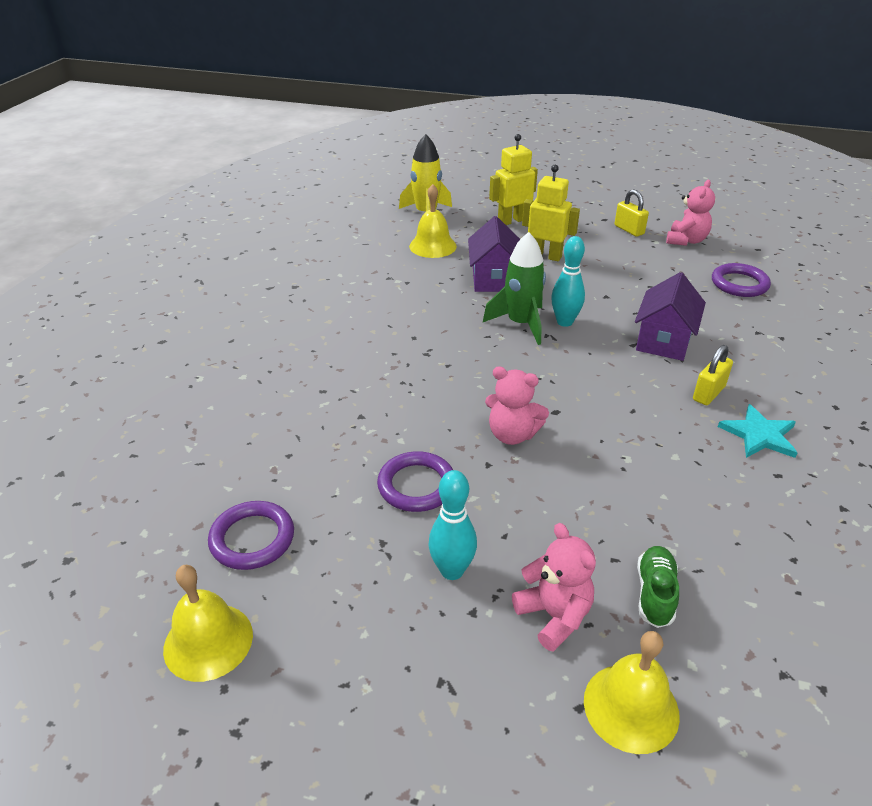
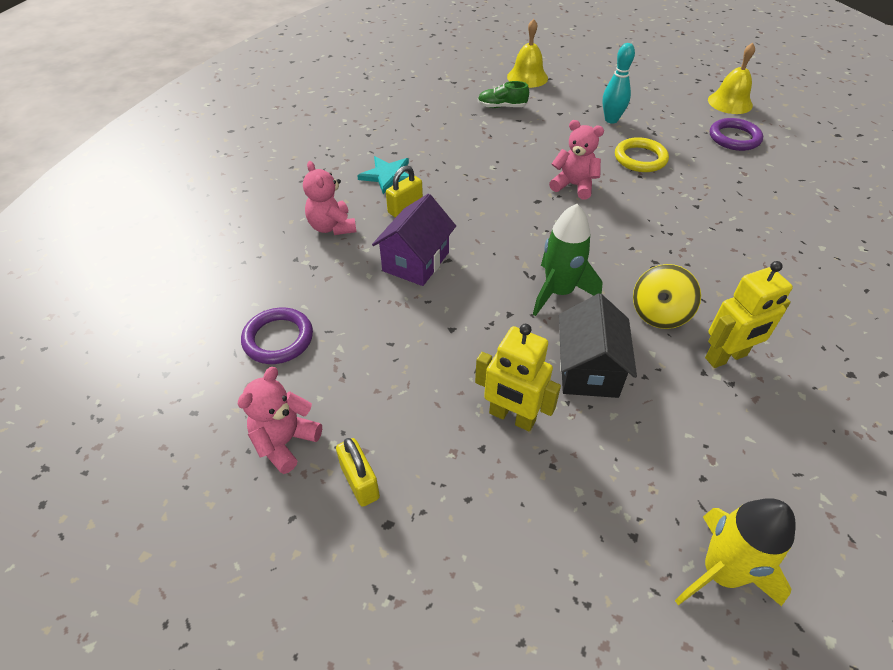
camera: 175 degrees left, 10 degrees up
purple ring [377,451,453,512] -> yellow ring [615,137,669,172]
yellow bell [409,184,457,258] -> none
purple house [468,216,520,292] -> black house [559,293,637,398]
yellow robot [489,134,538,225] -> yellow robot moved to [705,261,793,368]
pink teddy bear [512,523,596,652] -> pink teddy bear moved to [303,161,356,235]
turquoise bowling pin [551,236,585,327] -> none
green shoe [637,546,679,628] -> green shoe turned 75 degrees clockwise [478,81,529,108]
none -> yellow spinning top [633,264,701,329]

